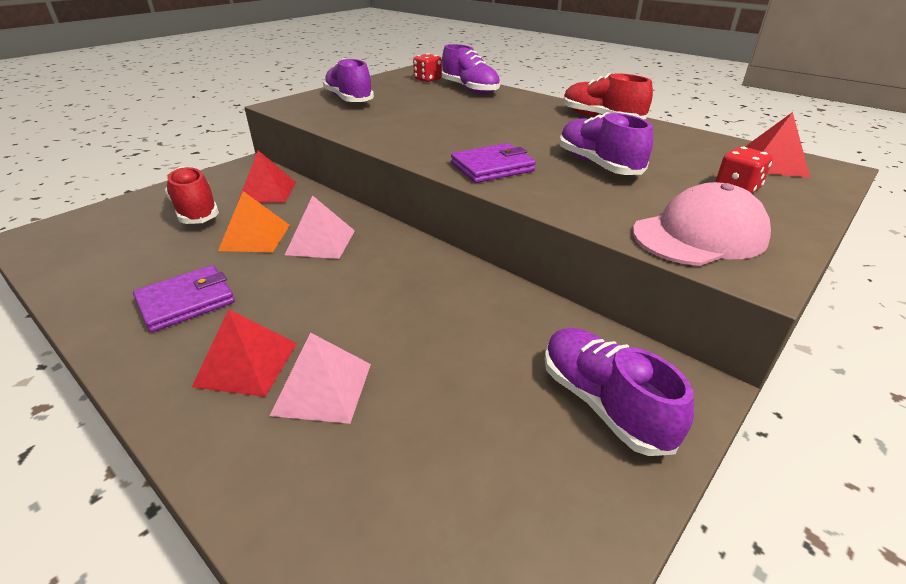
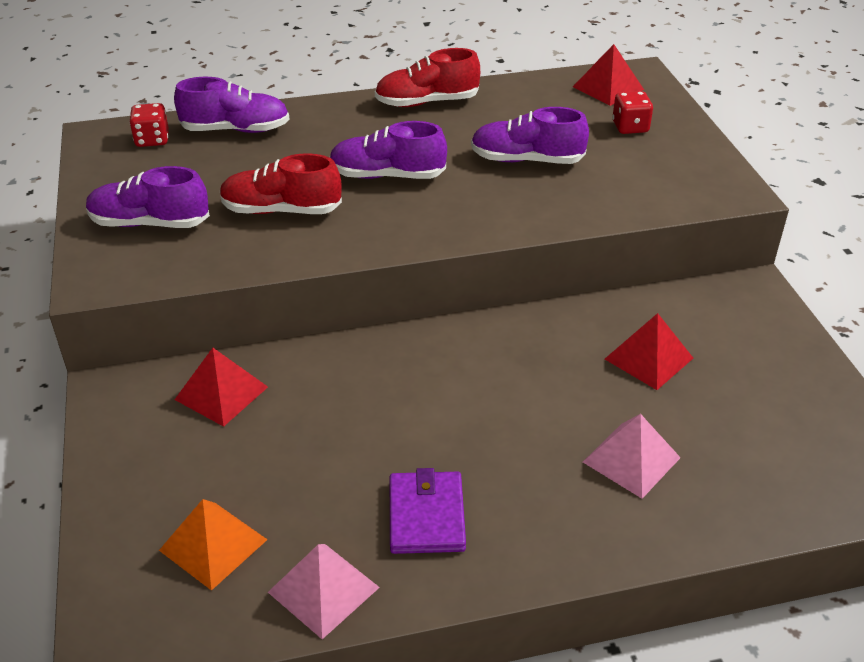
camera: 55 degrees left, 5 degrees up
red shoe [165,166,219,224] -> red shoe moved to [220,153,342,214]
red pyramid [192,309,297,397] -> red pyramid moved to [605,313,693,390]
orange pyramid [218,191,290,253] -> orange pyramid moved to [159,499,268,591]
pink pyramid [285,196,355,259] -> pink pyramid moved to [268,544,380,639]
purple wallet [451,143,536,183] -> none
purple shoe [544,328,694,456] -> purple shoe moved to [329,121,447,179]
pink cap [633,182,771,266] -> none

